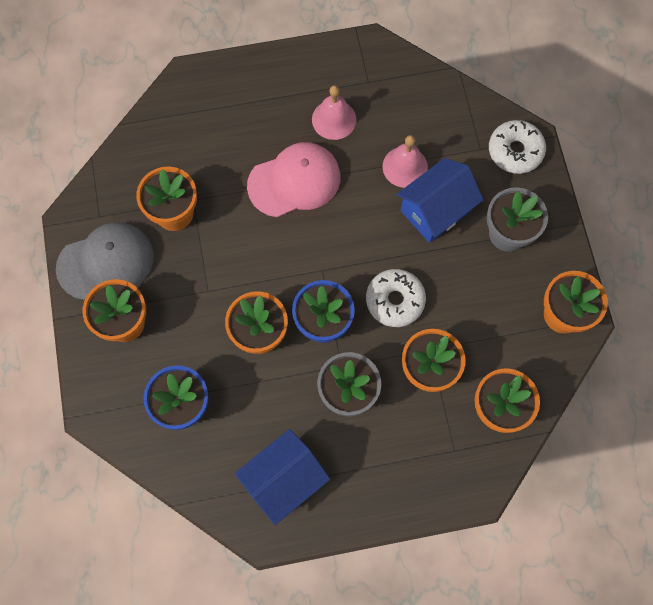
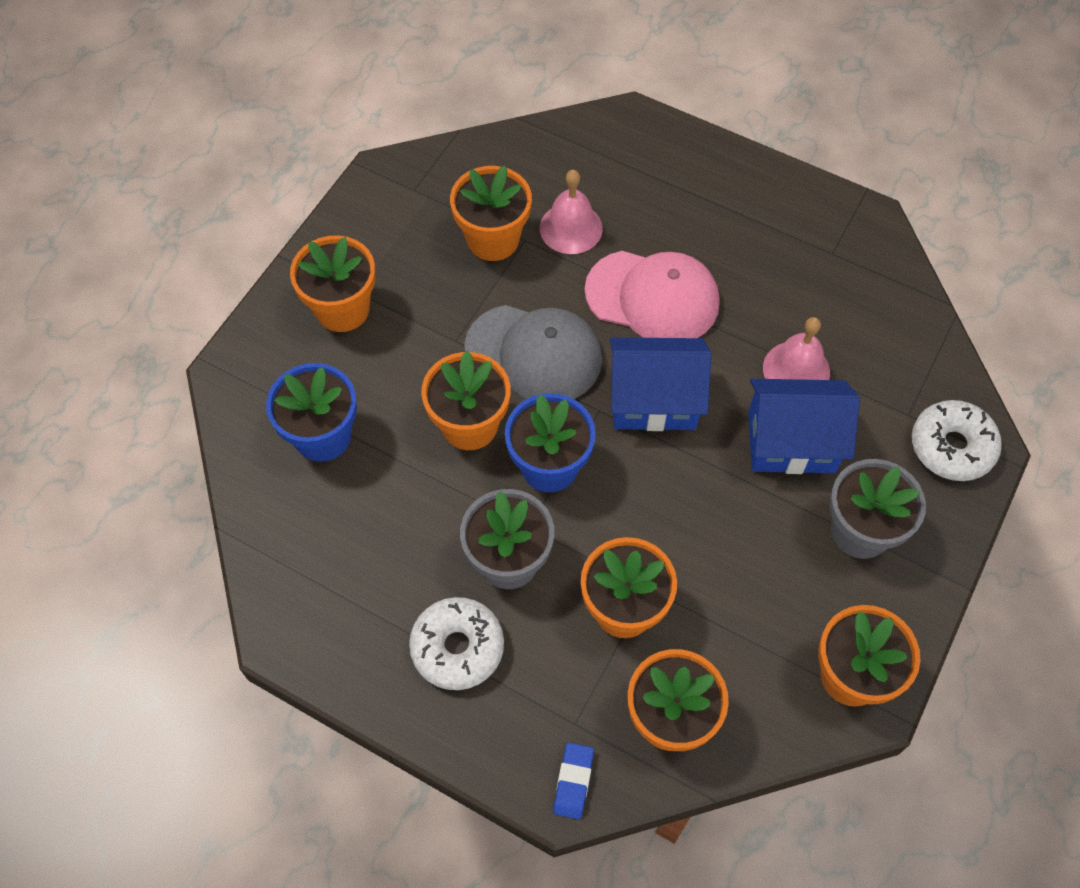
camera: 40 degrees right, 10 degrees down
grey cap [56,222,154,300] -> grey cap moved to [464,305,602,399]
blue house [235,429,330,525] -> blue house moved to [610,337,711,431]
pink bell [312,85,356,140] -> pink bell moved to [540,170,603,254]
white donut [366,269,426,327] -> white donut moved to [409,597,504,690]
none -> blue eraser [553,742,594,820]

